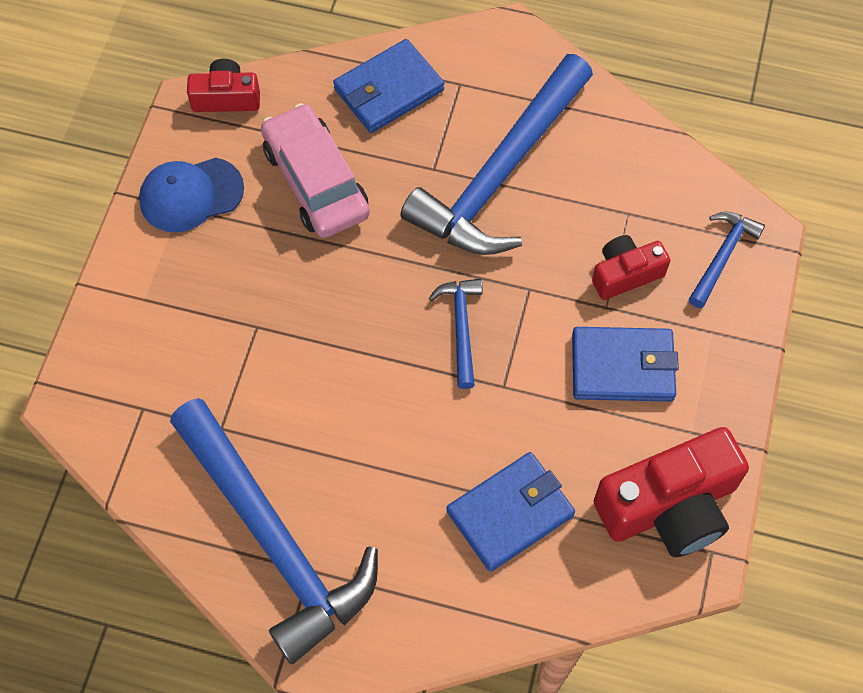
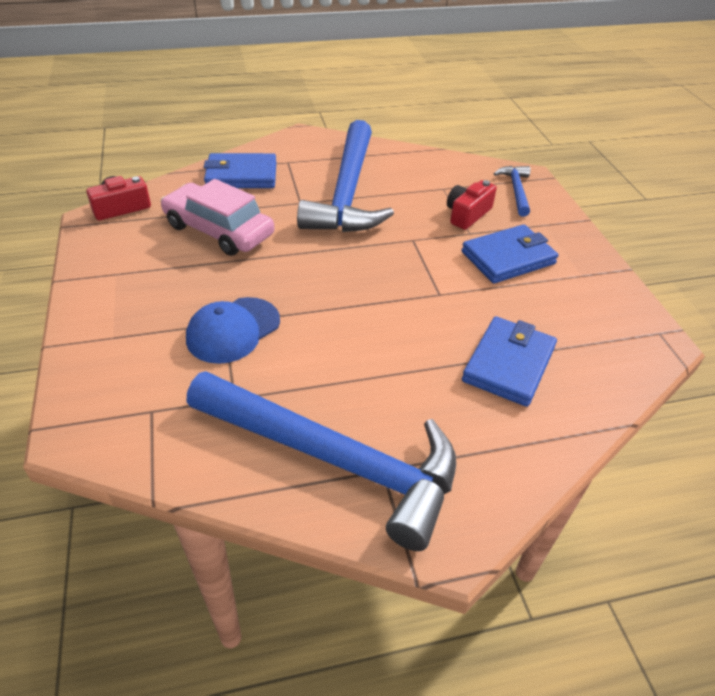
camera: 30 degrees left, 20 degrees down
blue cap [139,158,244,232] -> blue cap moved to [186,297,280,364]
blue wallet [333,39,444,133] -> blue wallet turned 60 degrees clockwise [203,153,276,188]
blue hammer [429,279,483,389] -> none
red camera [594,427,749,557] -> none

